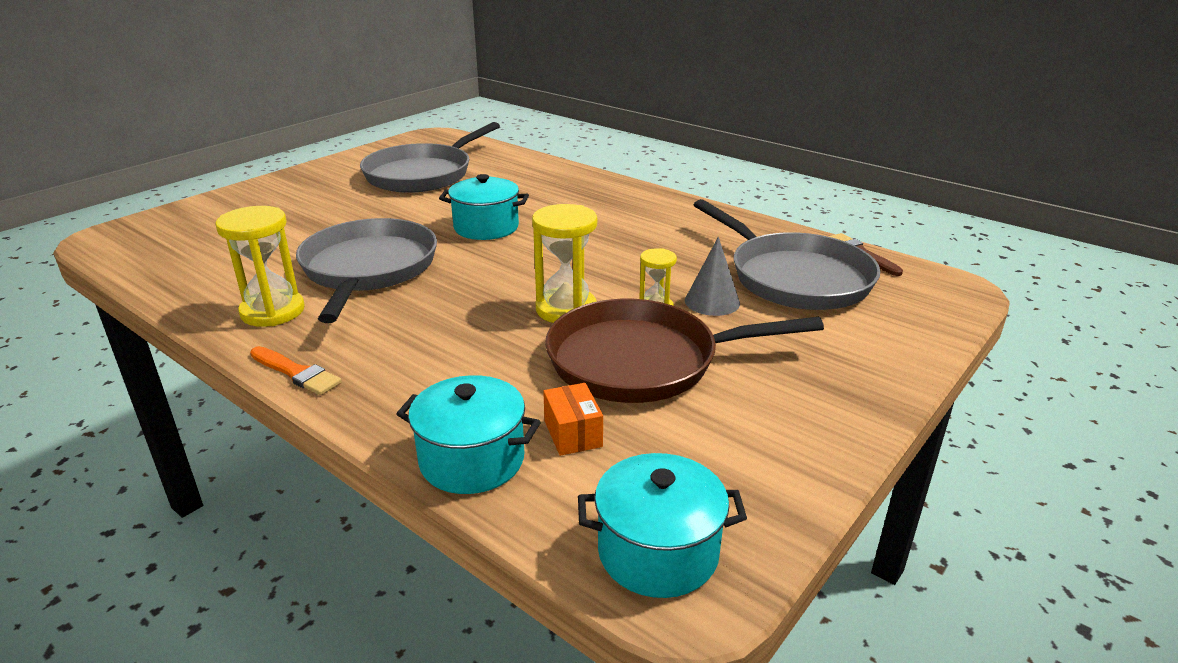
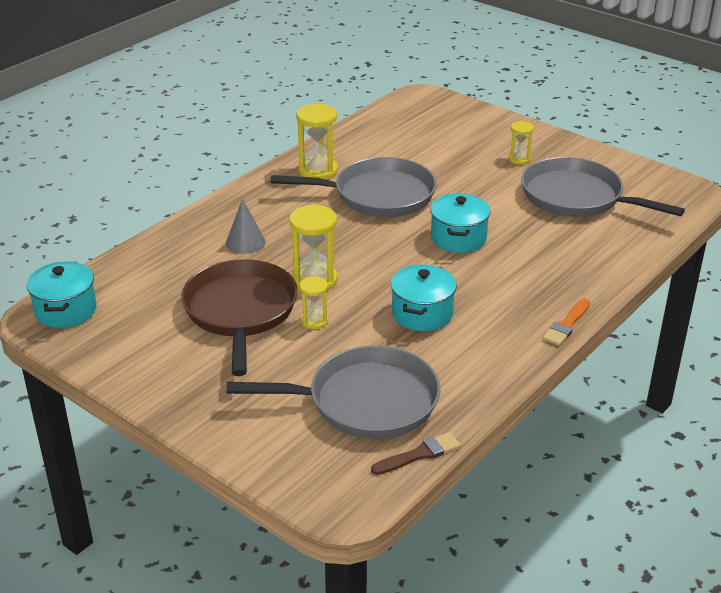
camera: 90 degrees right, 5 degrees up
orange brush [250,346,342,395] -> orange brush moved to [543,299,590,346]
turquoise pot [396,375,541,494] -> turquoise pot moved to [391,264,457,331]
orange box [543,383,603,456] -> none
grey cone [685,237,740,316] -> grey cone moved to [226,199,266,254]
grey pan [694,199,881,310] -> grey pan turned 150 degrees counterclockwise [226,346,440,439]
none -> yellow hourglass [508,121,534,164]

